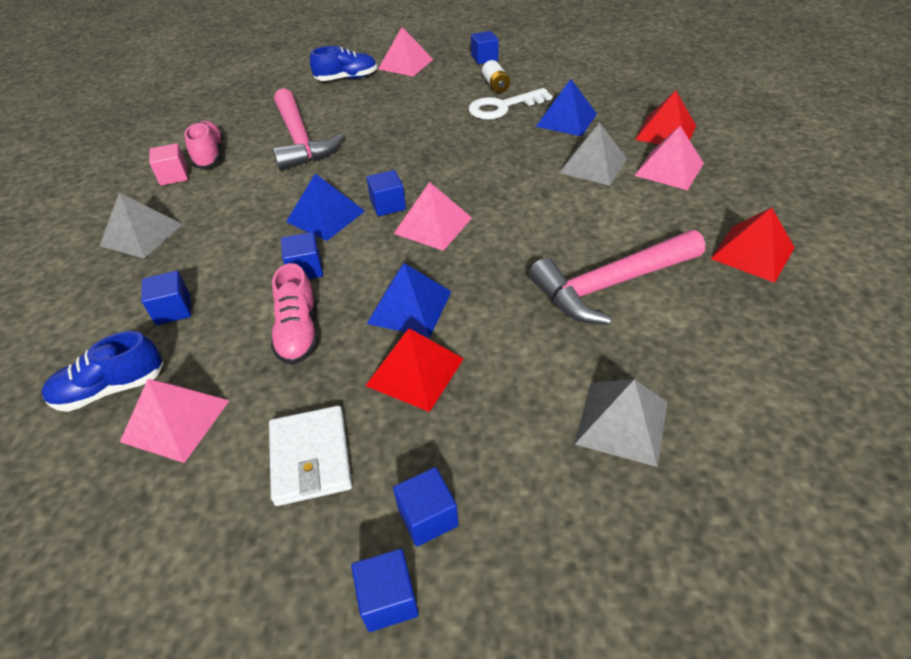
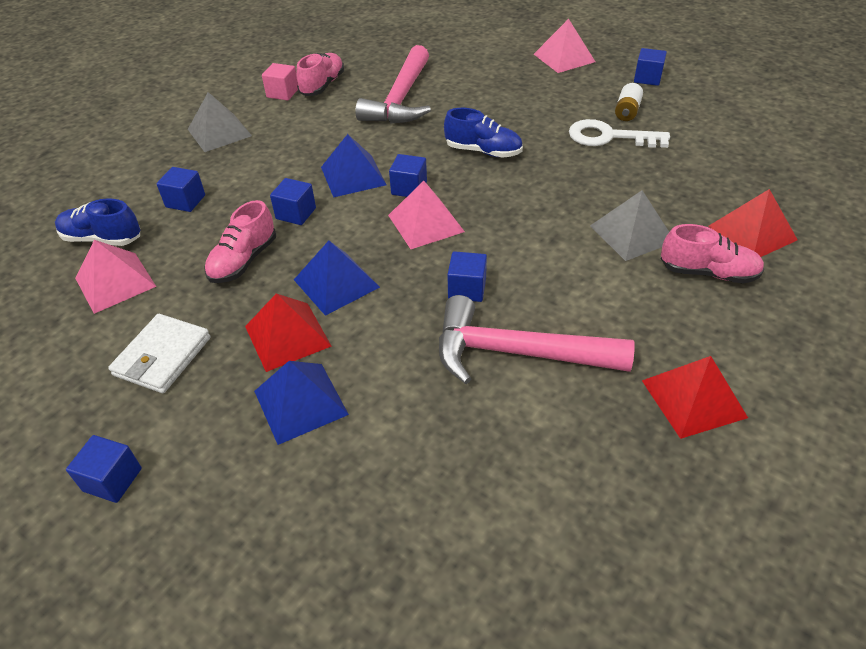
camera: 35 degrees right, 0 degrees up
blue shoe [310,46,377,81] -> blue shoe moved to [444,108,523,158]
blue cube [393,467,458,547] -> blue cube moved to [447,251,487,302]
blue pyramid [536,79,597,136] -> blue pyramid moved to [254,361,349,445]
grey pyramid [575,379,668,467] -> none
pink pyramid [634,126,704,190] -> pink shoe [661,224,764,283]

